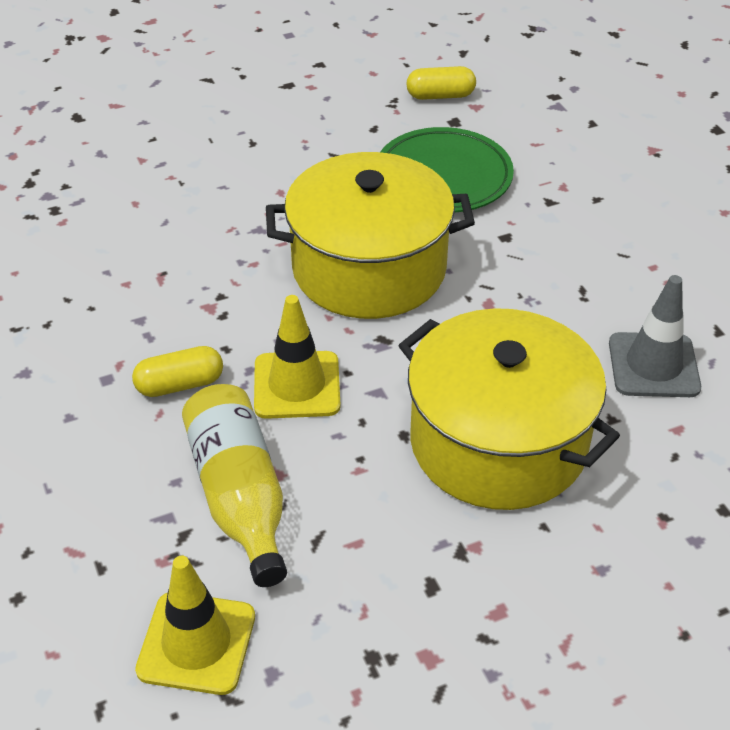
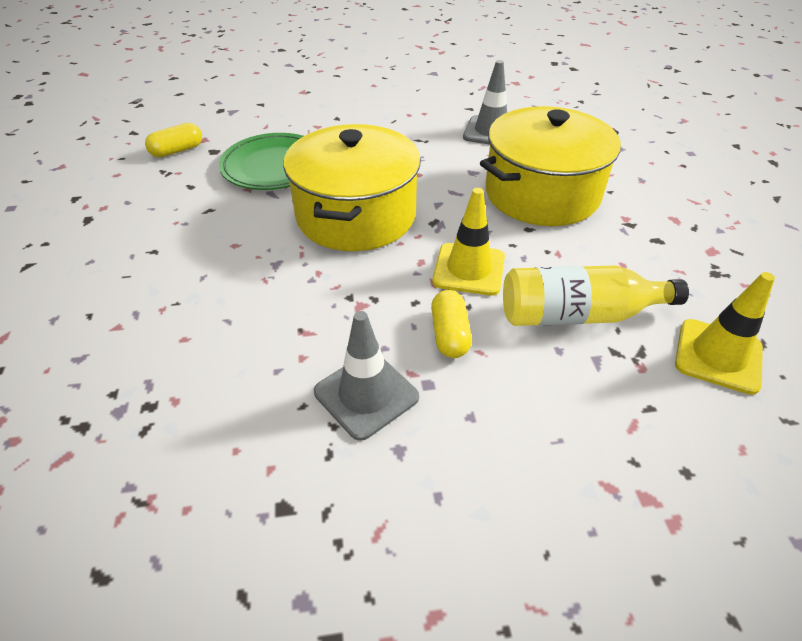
camera: 75 degrees left, 0 degrees up
yellow capsule [407,66,476,100] -> yellow capsule turned 45 degrees clockwise [145,123,202,157]
none -> grey traffic cone [314,311,419,441]

